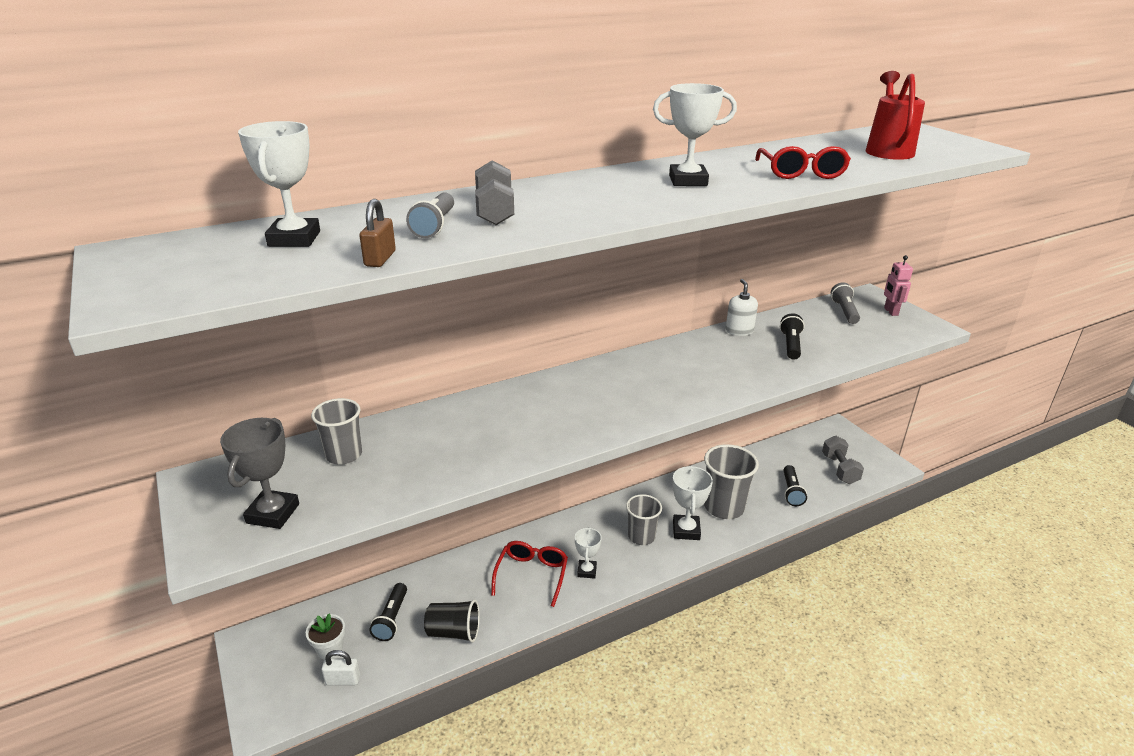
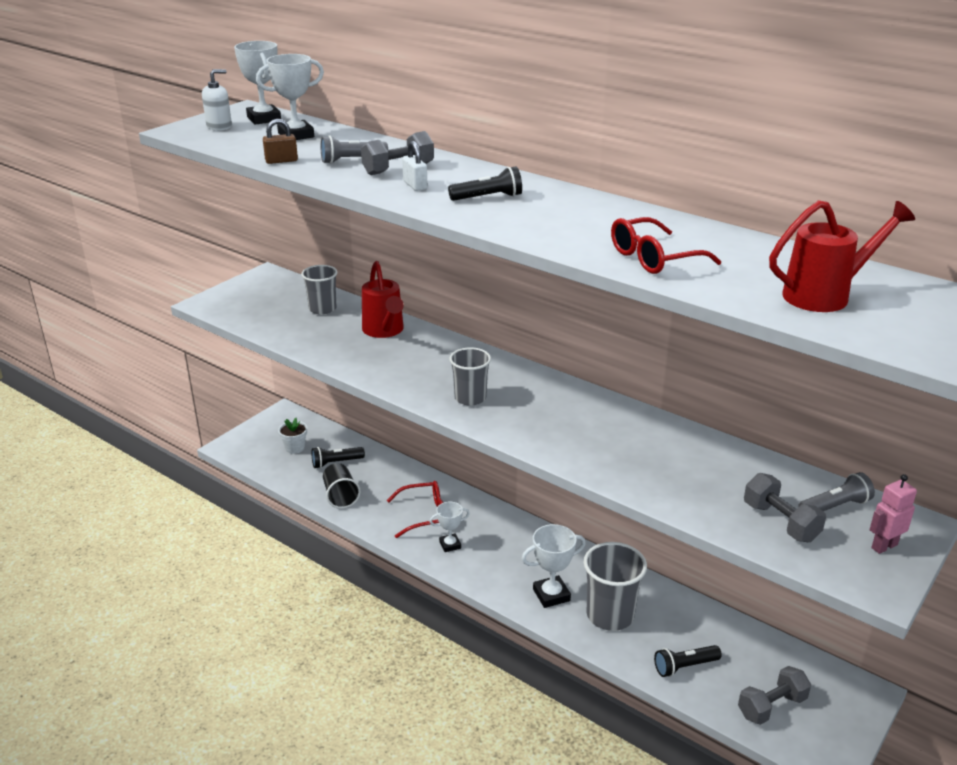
camera: 65 degrees right, 0 degrees up
grey trophy [220,418,299,529] -> none
white padlock [322,650,360,685] -> white padlock moved to [402,141,428,191]
grey cup [626,494,662,545] -> grey cup moved to [449,347,491,406]
white trophy [653,83,737,186] -> white trophy moved to [234,41,281,125]
white soap dispenser [725,279,758,336] -> white soap dispenser moved to [202,69,232,131]
black flashlight [780,313,804,360] -> black flashlight moved to [448,166,522,201]
none -> red watering can [362,261,404,338]
none -> grey dumbbell [744,473,826,542]

